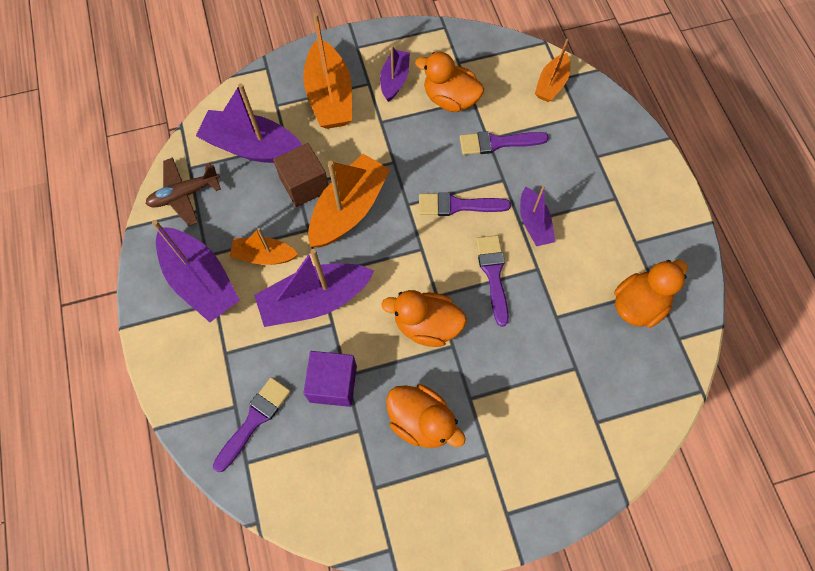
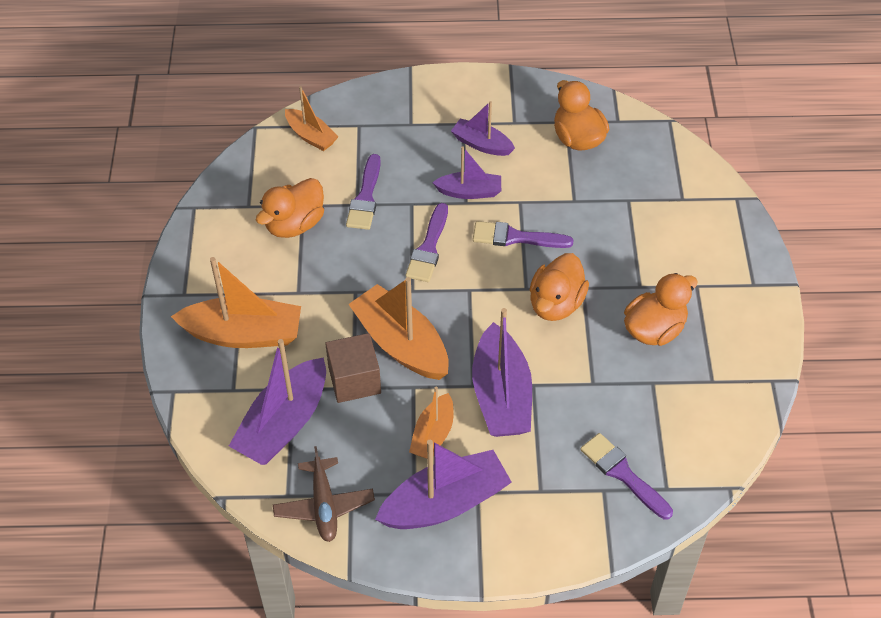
camera: 75 degrees left, 15 degrees down
purple cube [303,351,357,407] -> none
purple boat [380,45,410,102] -> purple boat moved to [451,101,515,156]

